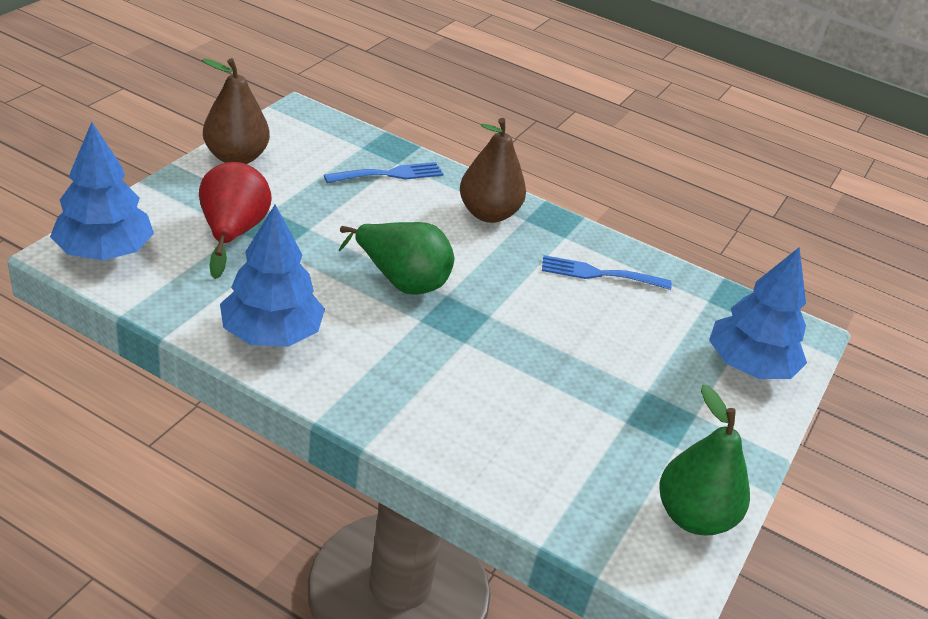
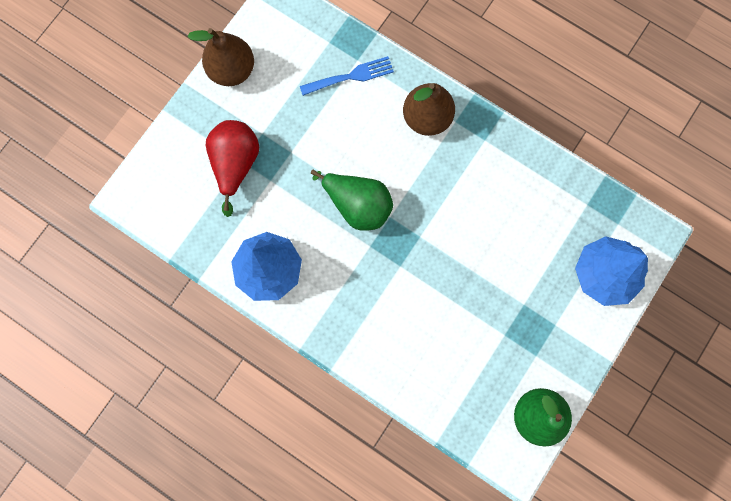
camera: 10 degrees right, 40 degrees up
blue tree [50,122,154,261] -> none
blue fork [542,255,672,290] -> none

